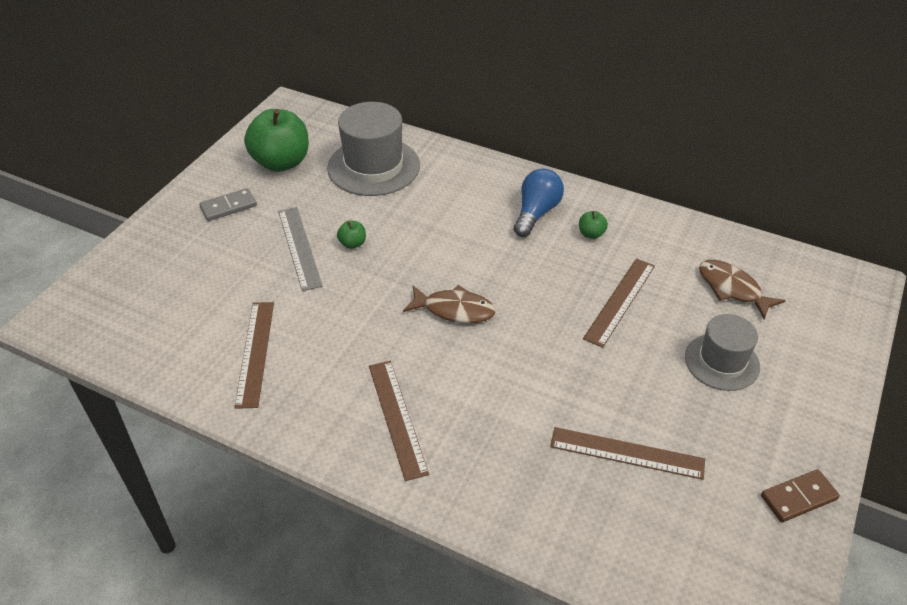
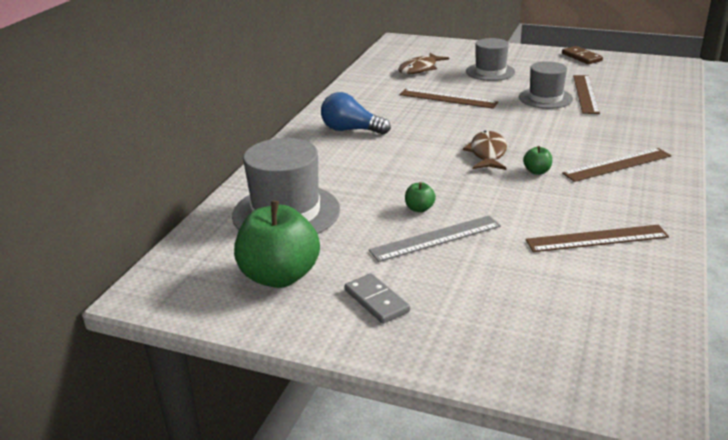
camera: 95 degrees left, 15 degrees down
green apple [579,211,608,239] -> green apple moved to [523,146,552,175]
none -> grey hat [519,61,573,109]

